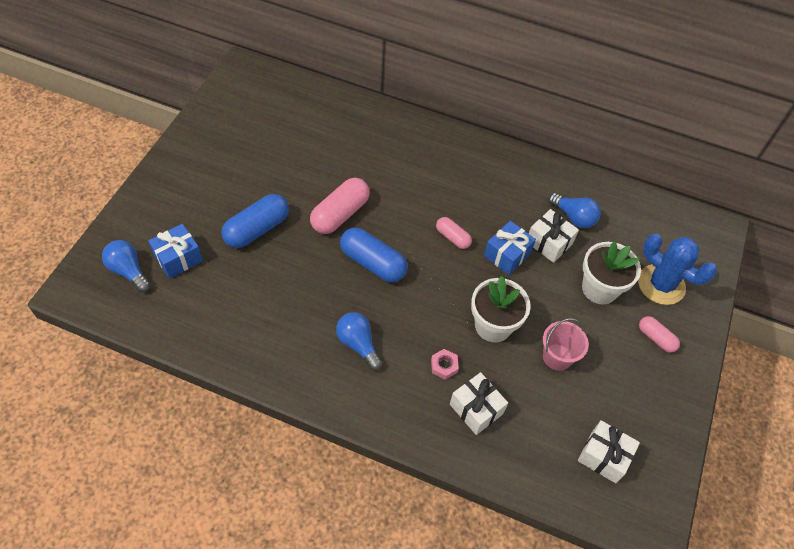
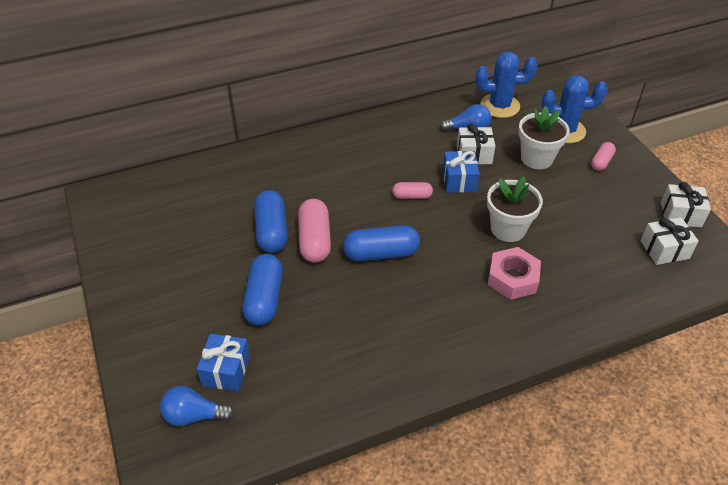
camera: 40 degrees left, 10 degrees down
blue light bulb [336,312,382,371] -> none
pink nut [431,349,459,380] -> pink nut [488,247,541,300], size x1.94
white gift [450,372,508,435] -> white gift moved to [661,182,711,228]
pink bucket [543,318,589,371] -> none
pink capsule [639,316,680,353] -> pink capsule turned 60 degrees counterclockwise [591,142,616,171]
none -> blue capsule [254,190,288,253]
none -> blue cactus [475,52,538,118]

